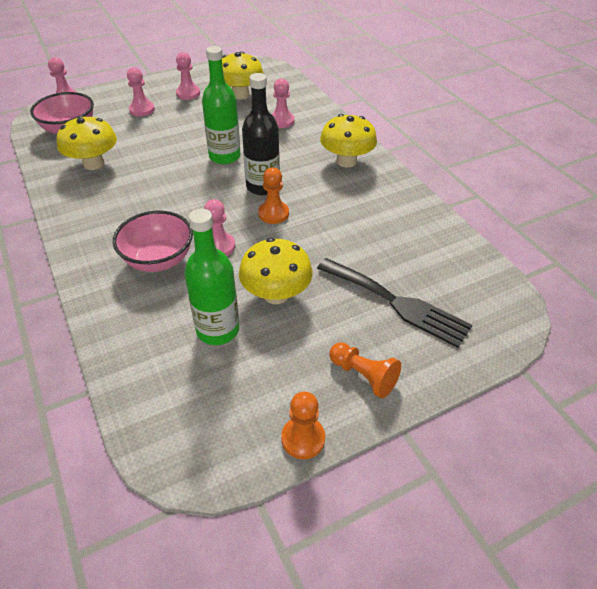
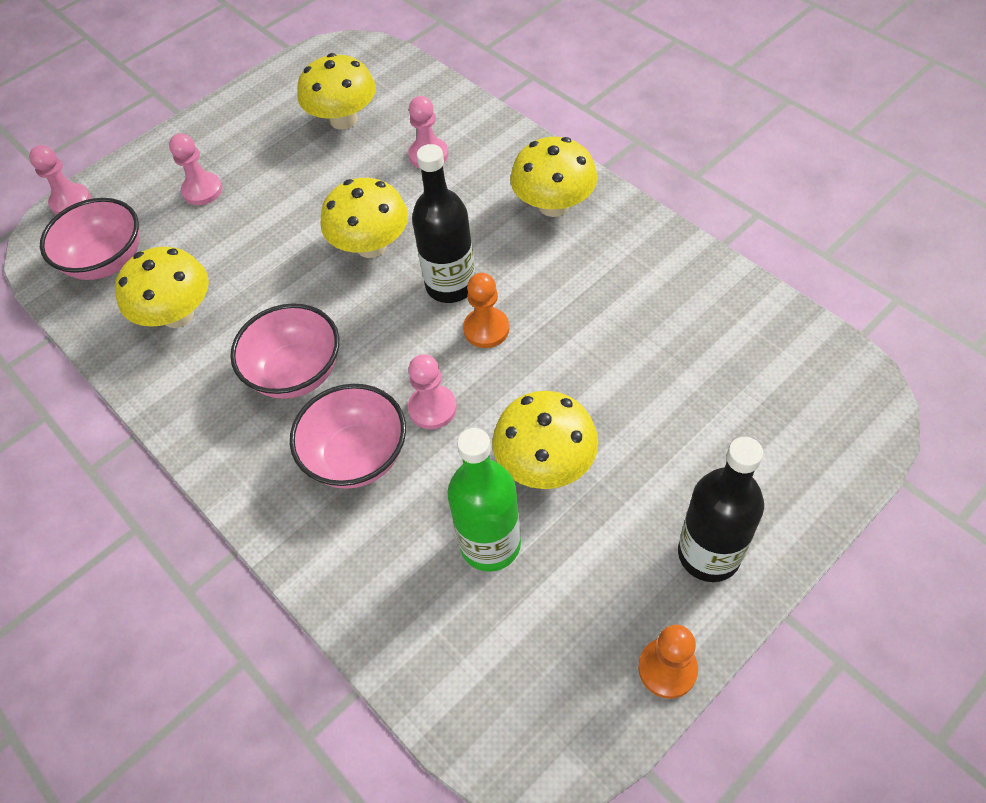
camera: 10 degrees left, 10 degrees up
pink pawn [176,52,200,100] -> none
green bottle [202,46,241,164] -> yellow mushroom [320,178,408,258]
black fork [317,258,472,348] -> none
orange pawn [329,342,401,398] -> black bottle [678,437,764,582]
none -> pink bowl [230,303,339,399]

